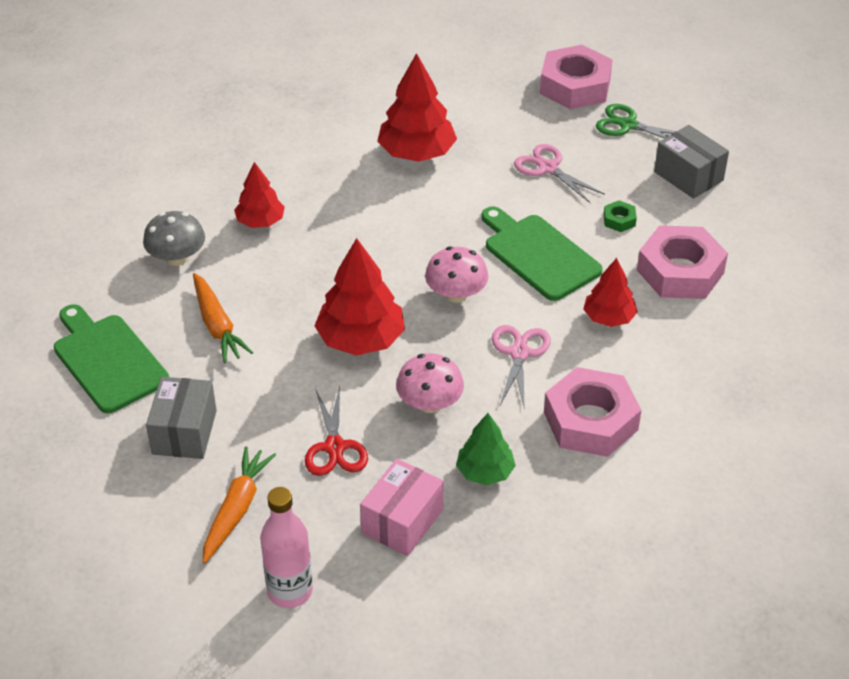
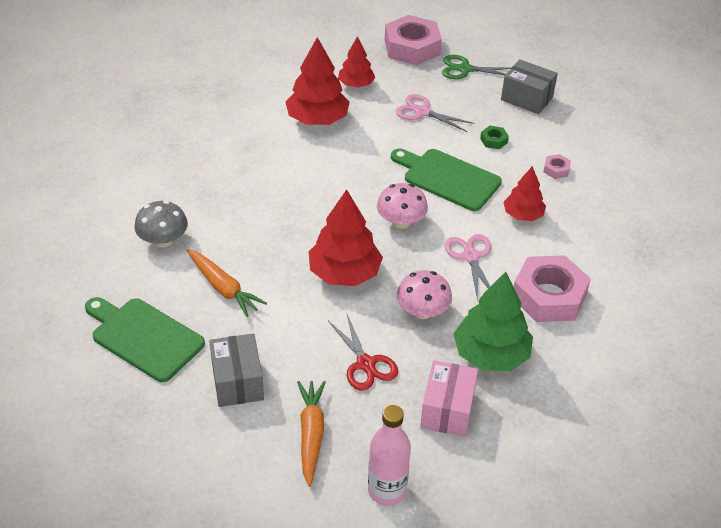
camera: 20 degrees left, 0 degrees up
red tree [234,162,285,228] -> red tree moved to [338,36,375,88]
green tree [456,413,516,485] -> green tree [453,272,533,371], size x1.64
pink nut [637,225,728,299] -> pink nut [543,154,571,179], size x0.42

